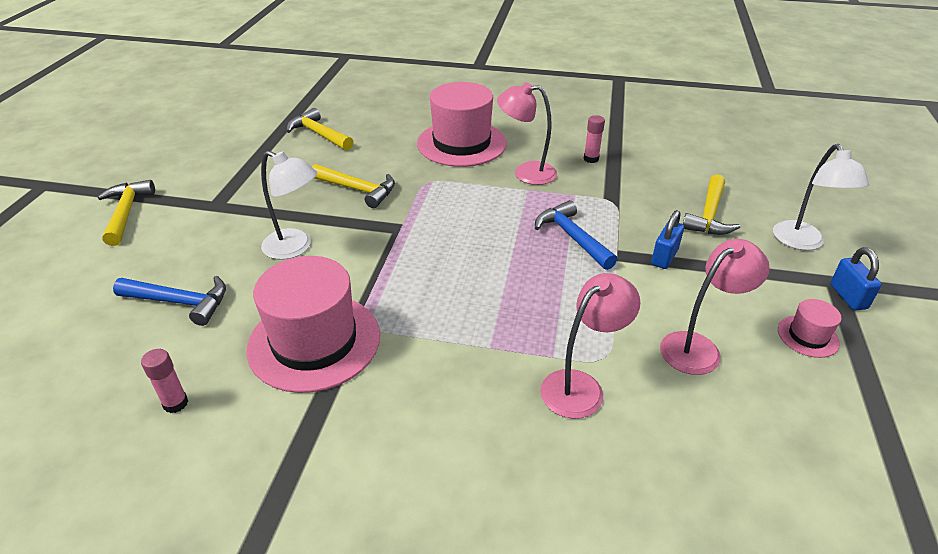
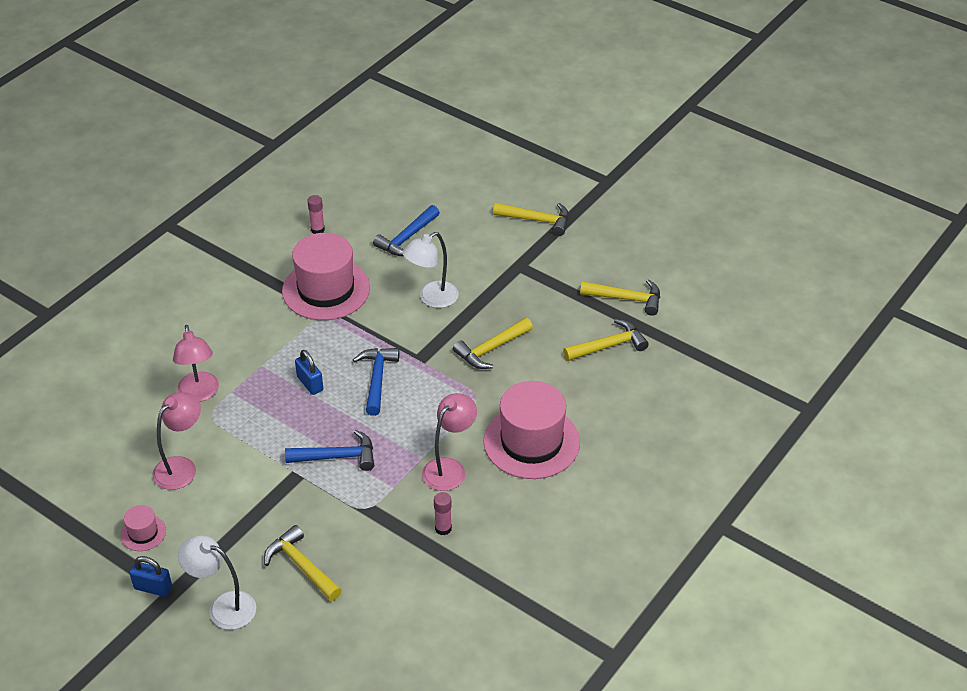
camera: 115 degrees right, 5 degrees up
blue padlock [651,210,684,269] -> blue padlock moved to [295,350,323,395]
pink lamp [660,239,770,375] -> pink lamp turned 135 degrees counterclockwise [152,392,201,490]
none -> blue hammer [353,348,399,416]
none -> yellow hammer [580,279,660,316]

